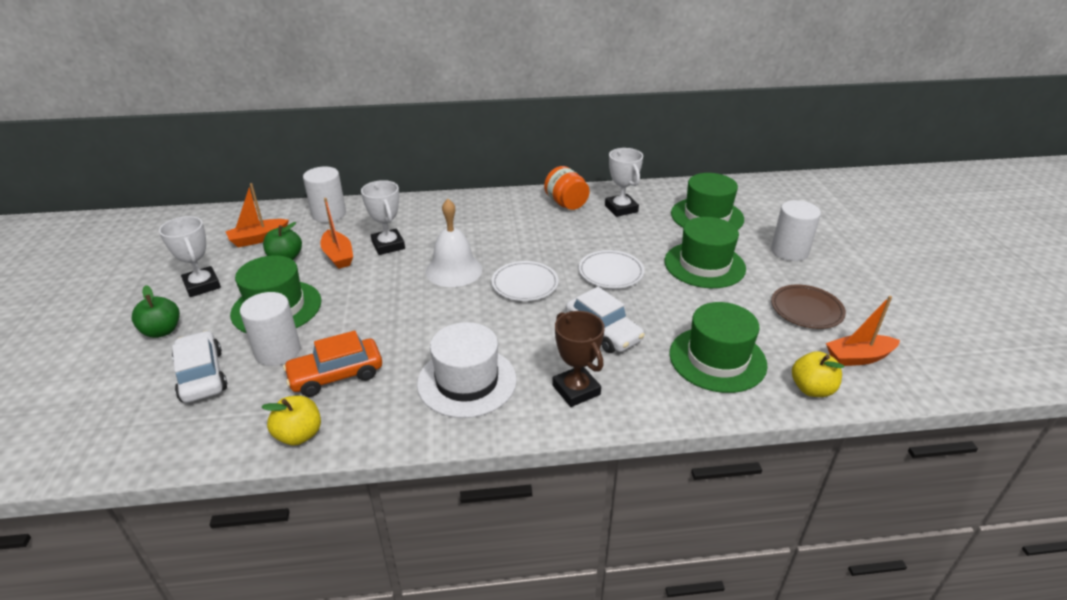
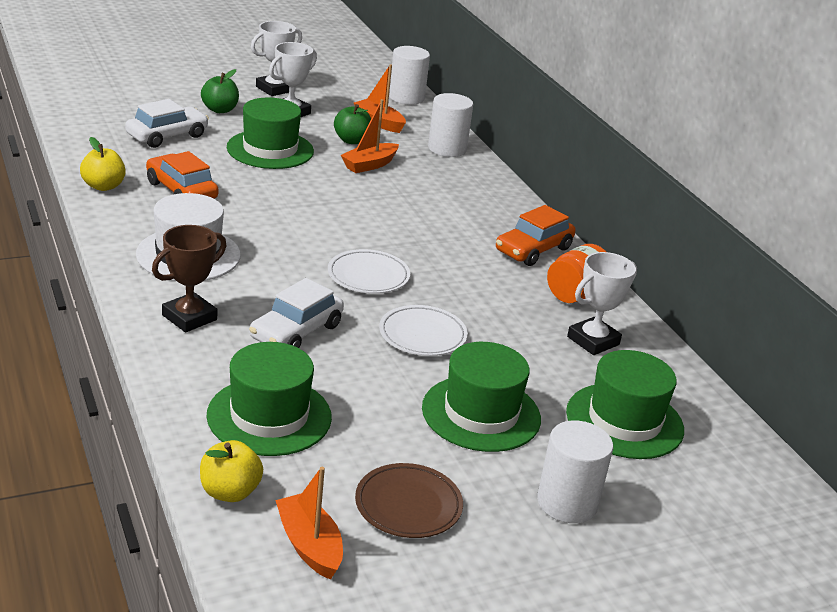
camera: 70 degrees right, 5 degrees down
white cylinder [240,292,301,366] -> white cylinder moved to [389,46,430,105]
white trophy [361,180,405,255] -> white trophy moved to [251,21,302,96]
white bell [426,199,482,287] -> none
none -> orange car [496,205,576,266]

